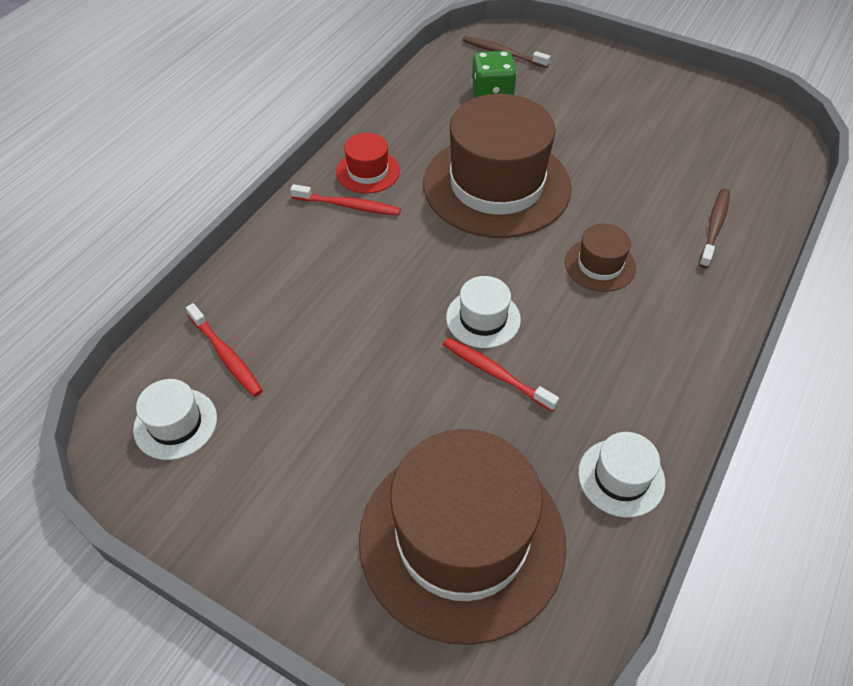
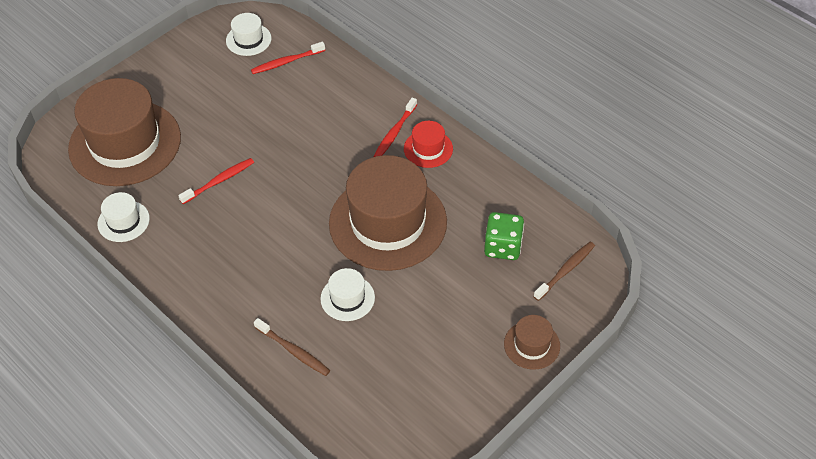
camera: 105 degrees right, 0 degrees up
white hat [446,276,521,348] -> white hat moved to [321,268,375,321]
brown hat [565,224,636,292] -> brown hat moved to [504,315,560,370]

